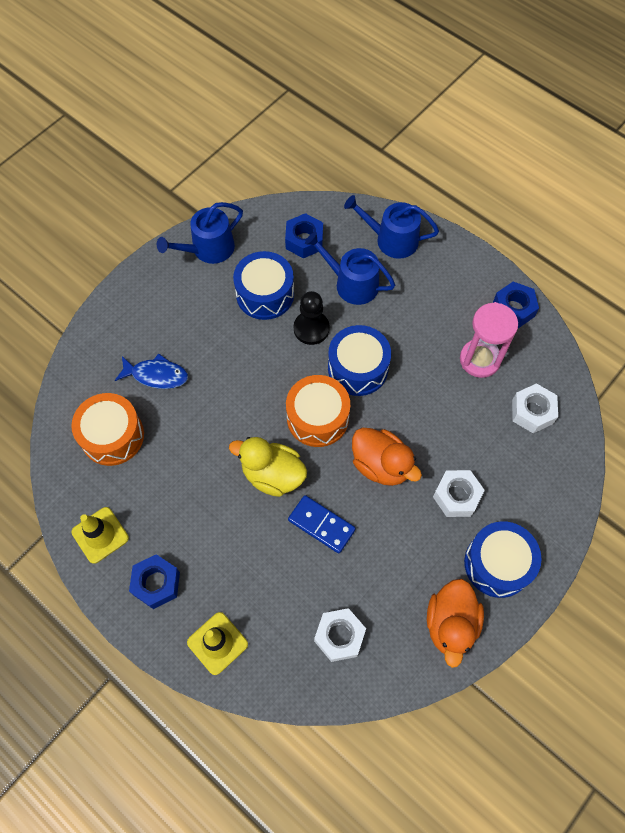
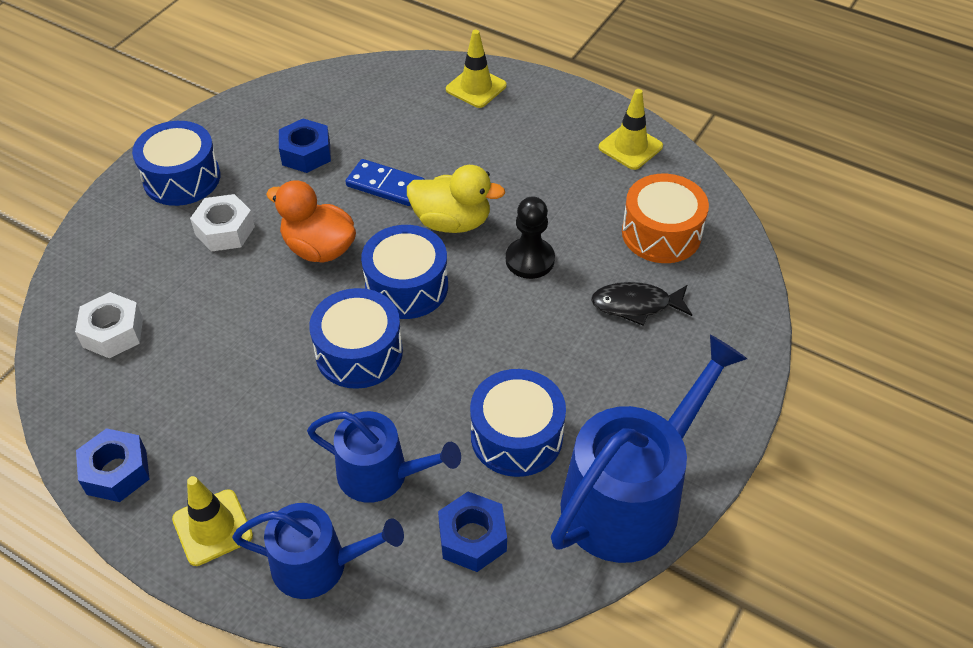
camera: 170 degrees right, 15 degrees down
blue fish [115,353,188,389] -> black fish [591,282,692,326]
blue nut [129,554,180,609] -> blue nut moved to [279,119,331,173]
blue watering can [157,202,243,264] -> blue watering can [551,335,747,563], size x1.65
orange drum [286,375,350,447] -> blue drum [361,225,448,319]
black pawn [294,291,330,345] -> black pawn moved to [506,196,555,279]
white nut [314,608,366,662] -> none
orange duck [427,579,484,668] -> none
pink hourglass [460,302,518,378] -> none
none -> yellow traffic cone [172,476,253,566]

